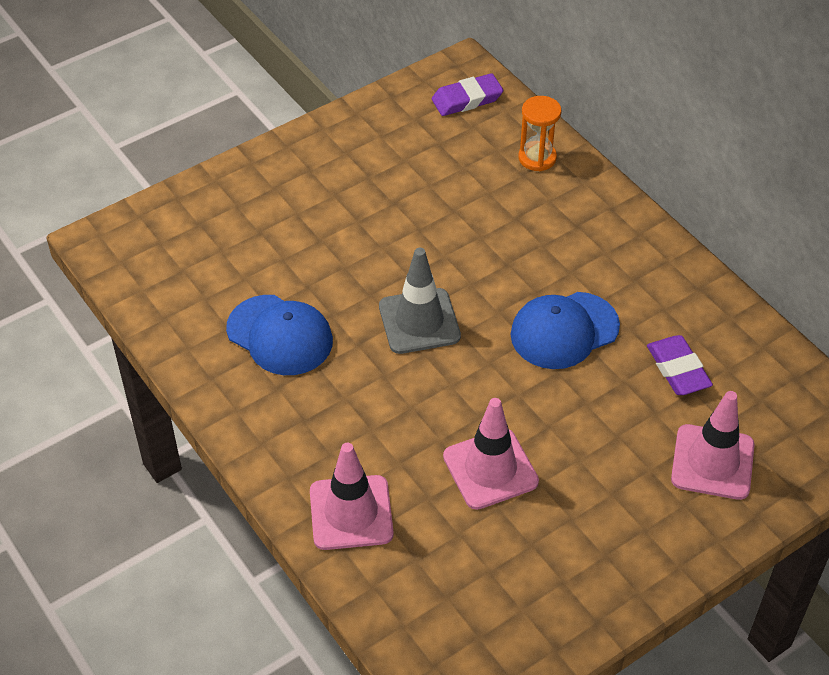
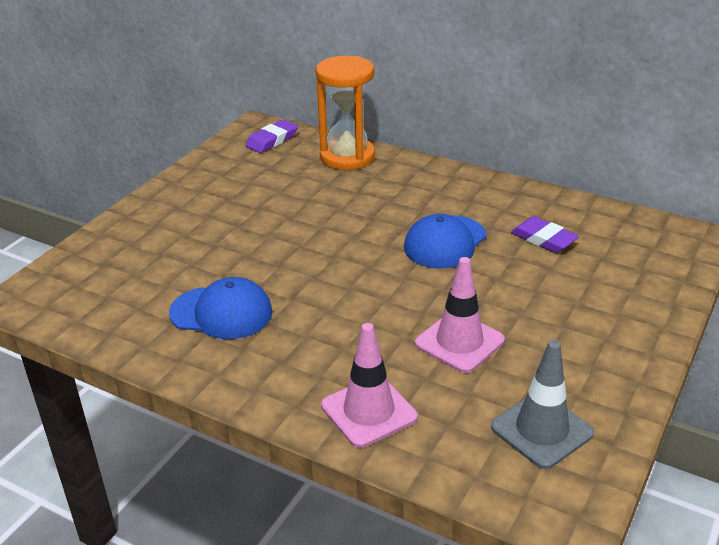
camera: 25 degrees left, 15 degrees down
grey traffic cone [379,248,461,354] -> grey traffic cone moved to [491,340,594,469]
orange hourglass [518,96,561,171] -> orange hourglass [316,56,375,170], size x1.83
pink traffic cone [671,391,755,500] -> none

